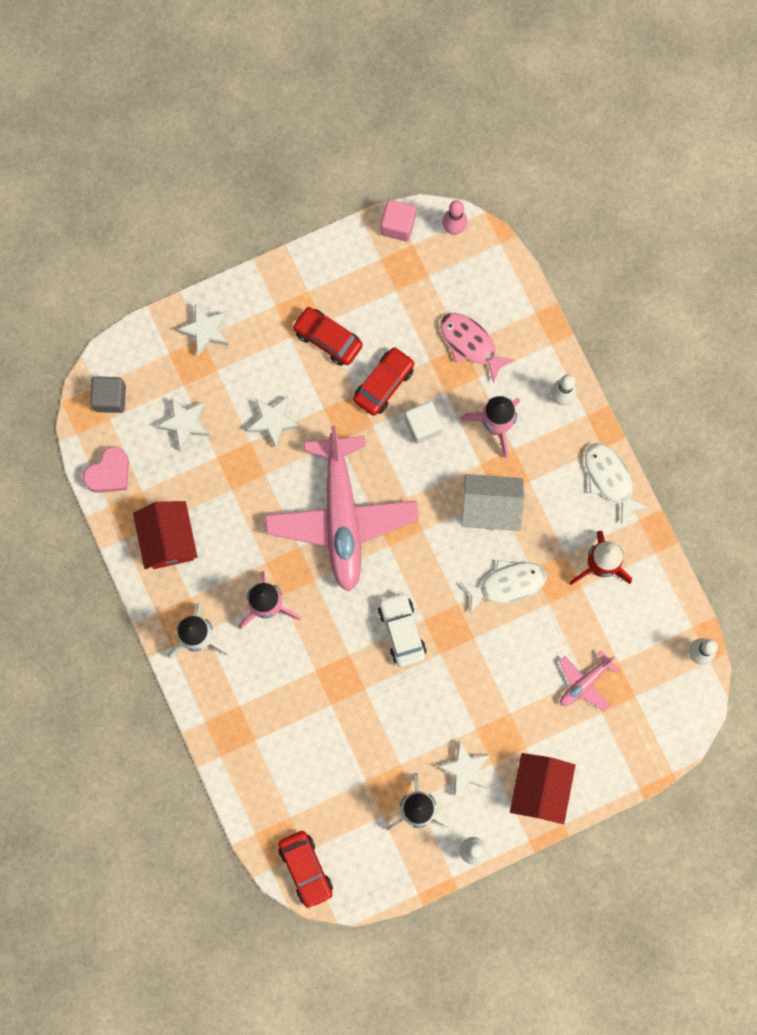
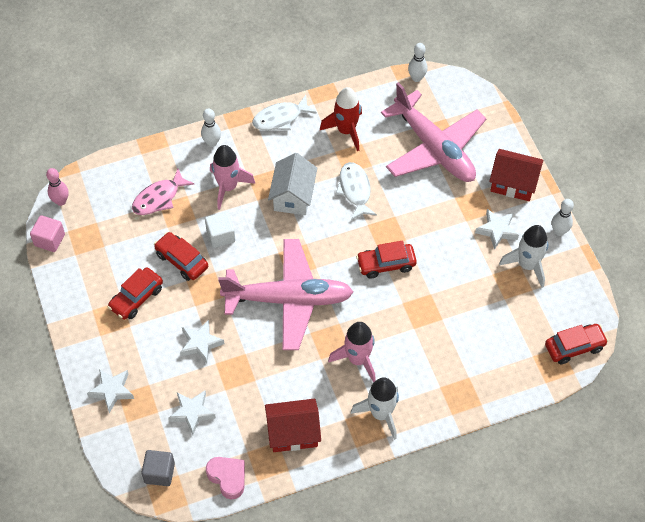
camera: 85 degrees left, 20 degrees down
white car [378,592,427,667] -> red car [356,241,417,279]
pink plane [559,650,619,711] -> pink plane [381,82,486,182], size x2.31

